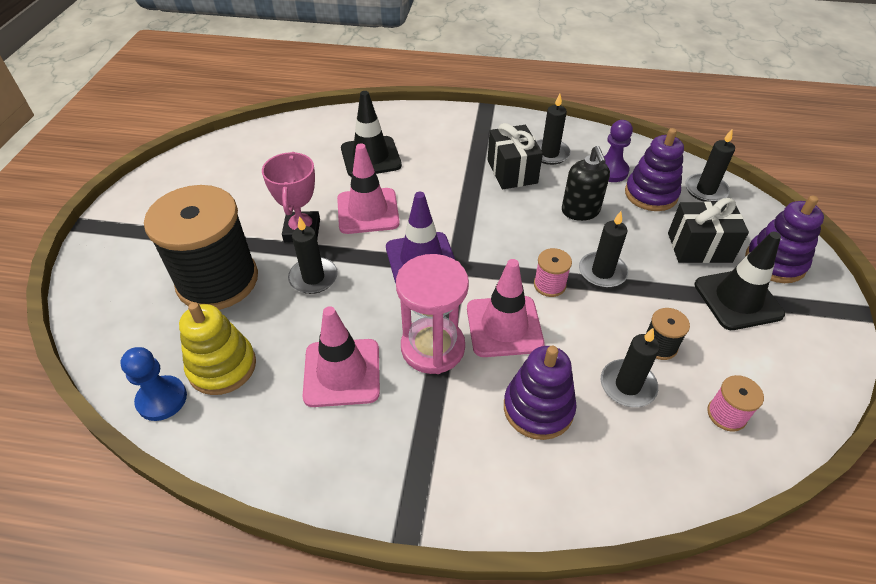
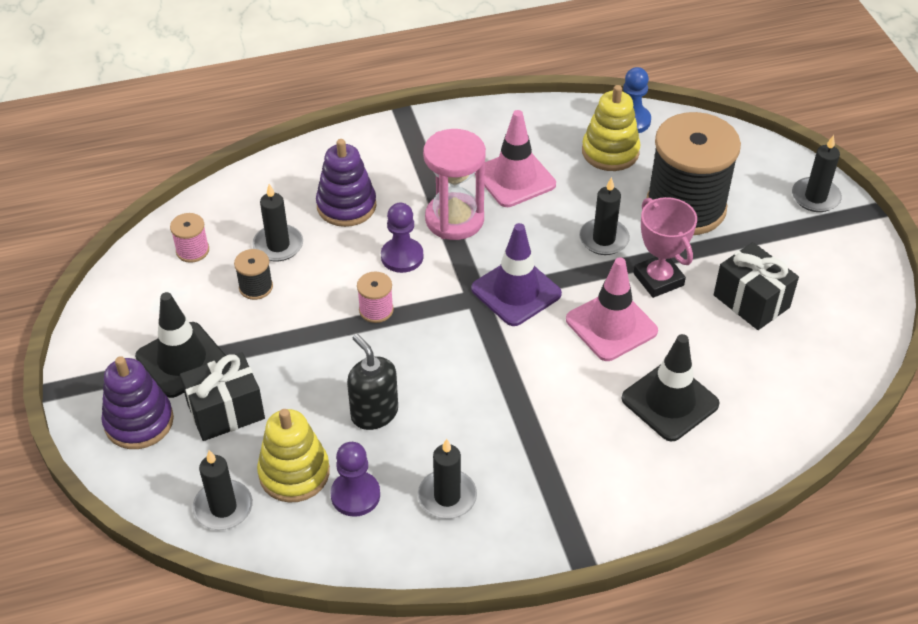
camera: 155 degrees right, 0 degrees up
pink traffic cone [467,259,545,357] -> purple pawn [381,203,423,273]
black gift [487,123,543,189] -> black gift moved to [714,242,799,330]
black candle [579,211,628,288] -> black candle moved to [792,135,842,212]
purple stacking toy [625,128,684,211] -> yellow stacking toy [257,409,330,502]

